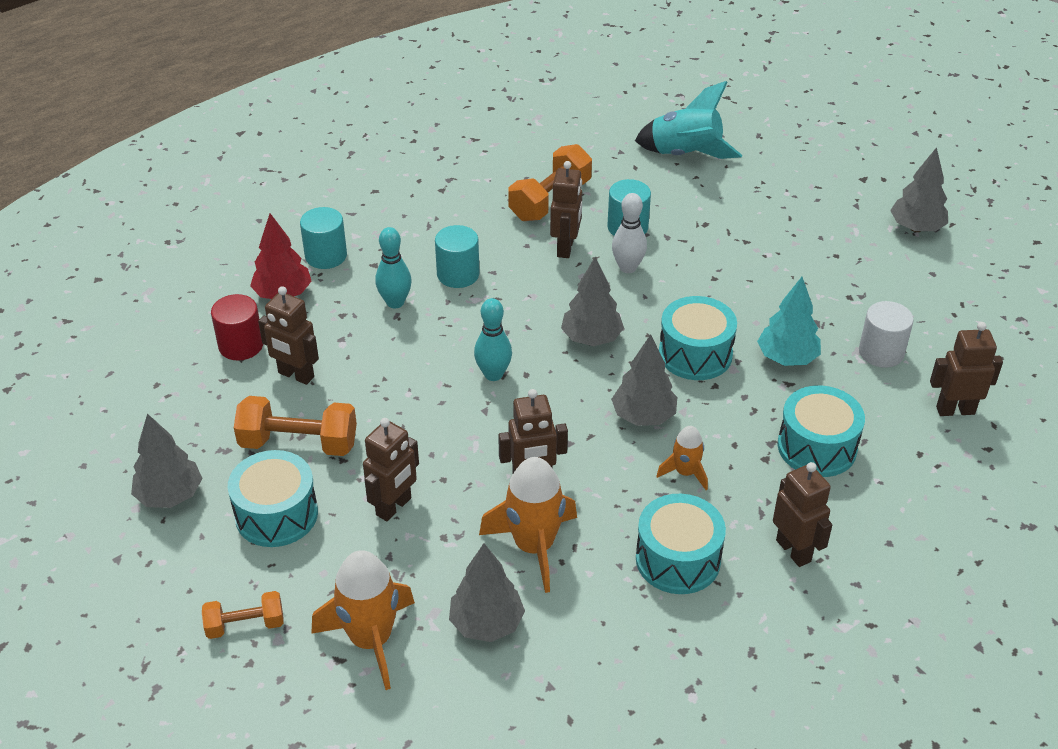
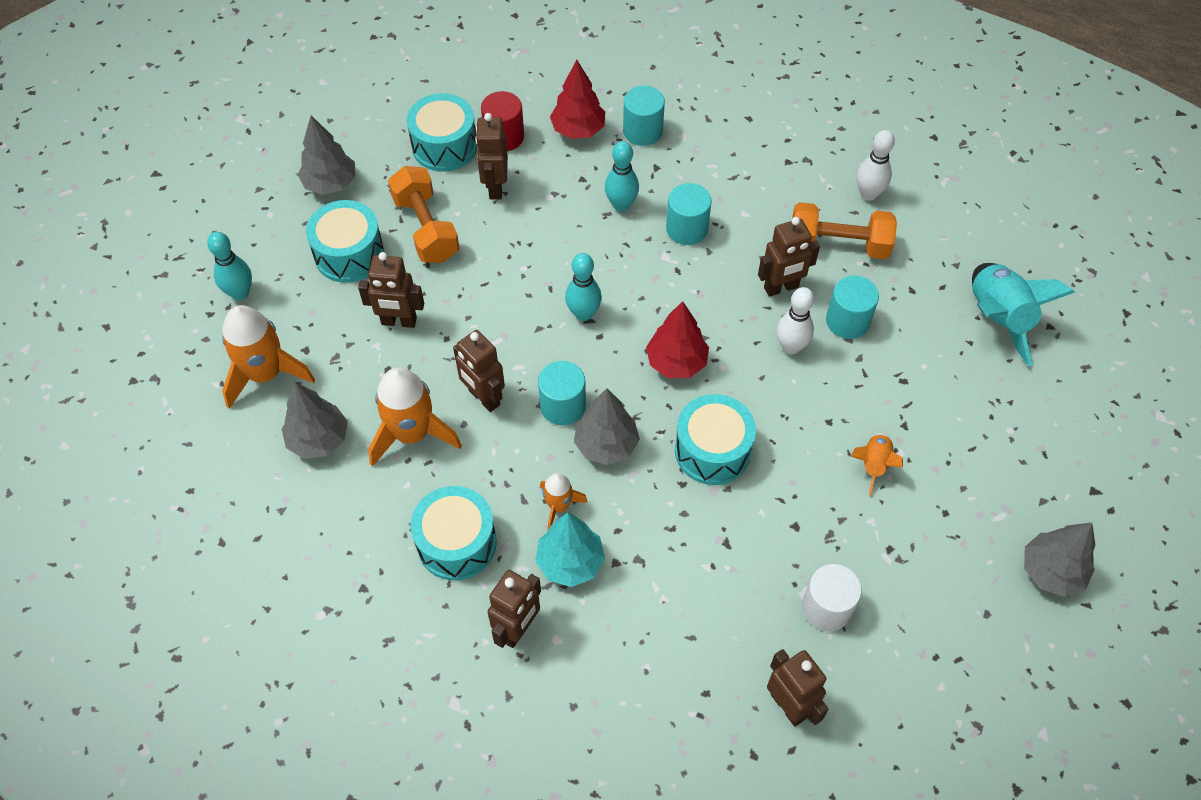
camera: 60 degrees right, 15 degrees up
orange dumbbell [202,591,284,639] -> turquoise bowling pin [207,232,252,300]
grey tree [561,257,624,346] -> red tree [646,301,709,378]
turquoise tree [757,277,821,366] -> turquoise tree moved to [536,513,605,587]
turquoise drum [778,385,865,477] -> turquoise drum moved to [407,93,477,172]
none -> turquoise cylinder [538,361,586,425]
none -> orange rocket [851,433,903,496]
none -> white bowling pin [857,130,895,201]

